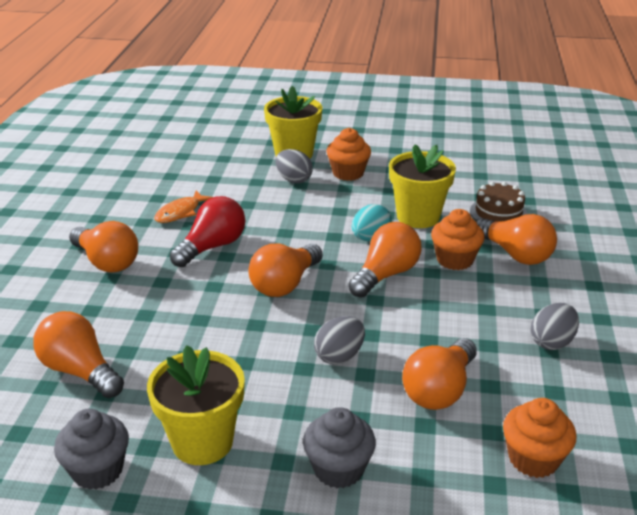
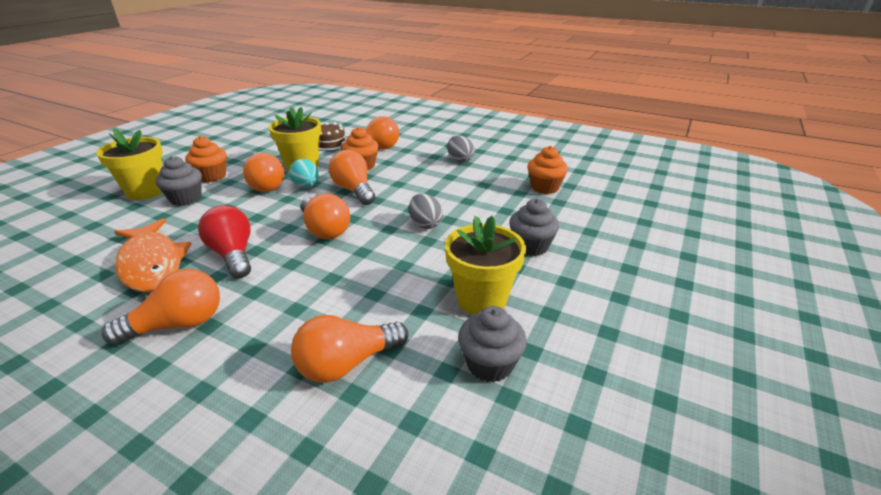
camera: 70 degrees left, 0 degrees up
orange fish [154,190,213,223] -> orange fish [114,218,191,292], size x1.85
grey egg [276,149,313,183] -> grey cupcake [156,156,202,206]
orange light bulb [402,338,477,410] -> orange light bulb moved to [243,153,284,192]

